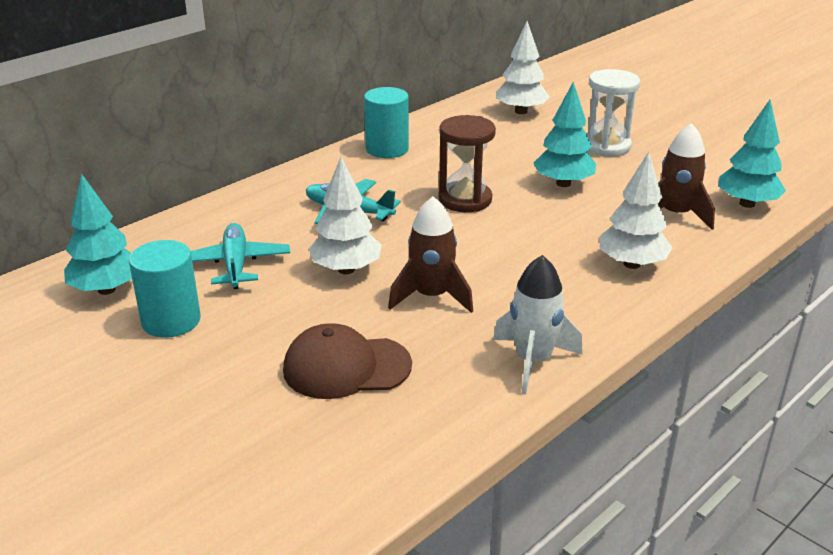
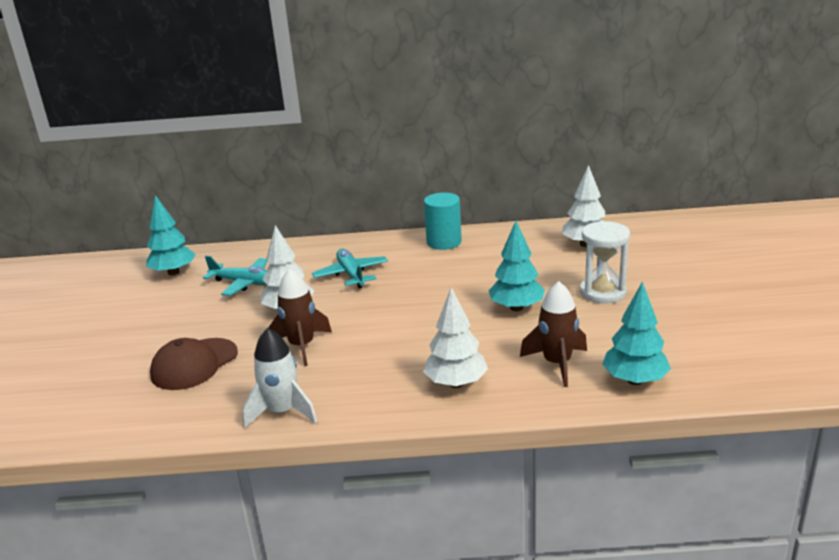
camera: 45 degrees right, 5 degrees down
turquoise cylinder [129,240,201,338] -> none
turquoise plane [191,223,290,289] -> turquoise plane turned 75 degrees clockwise [203,256,267,296]
brown cap [283,323,412,399] -> brown cap turned 90 degrees counterclockwise [150,338,238,390]
brown hourglass [438,115,496,212] -> none

